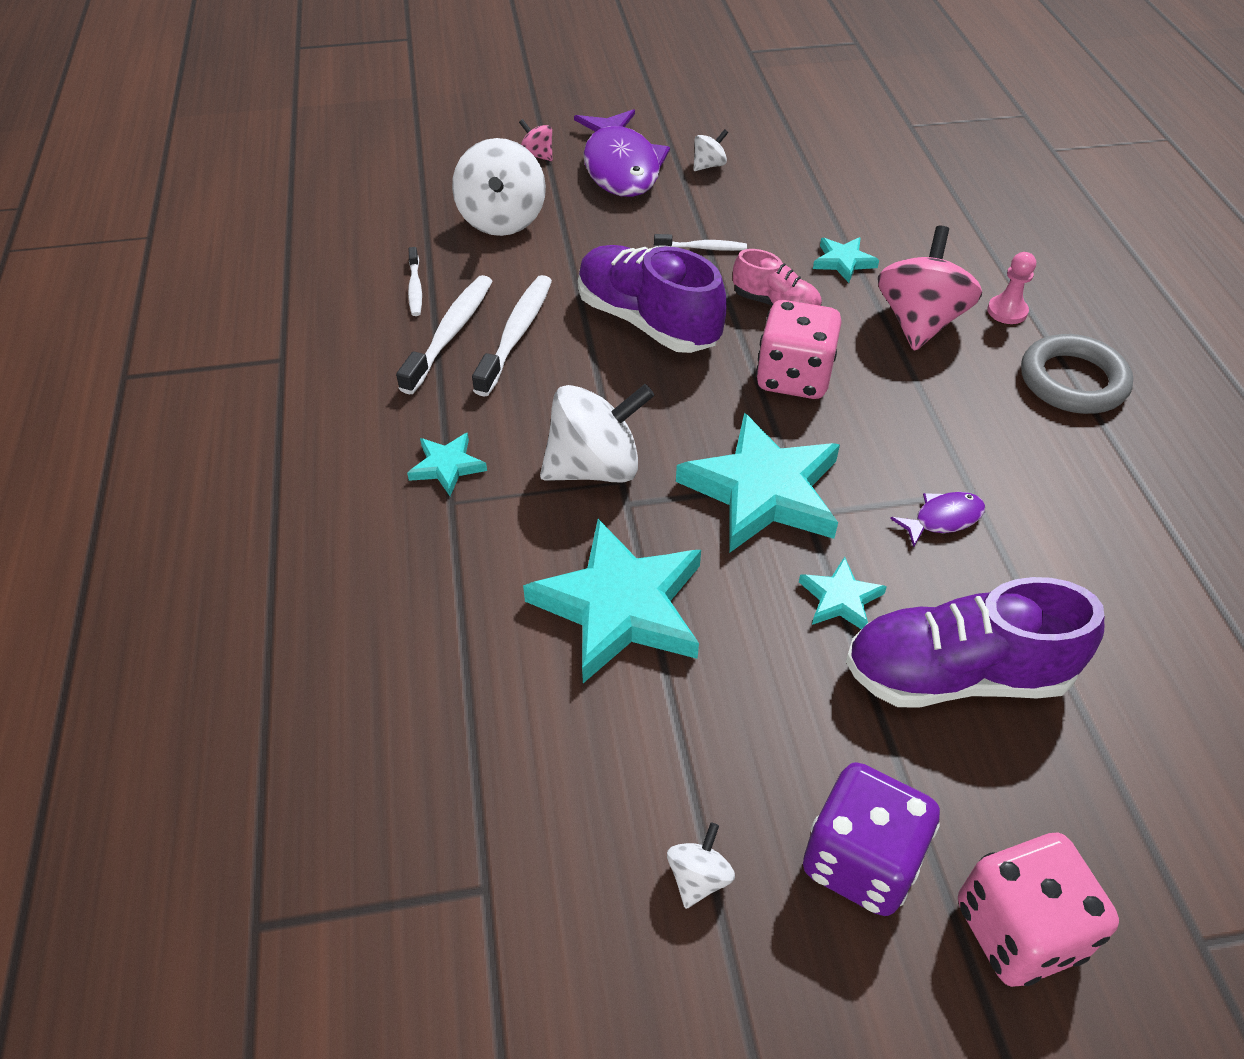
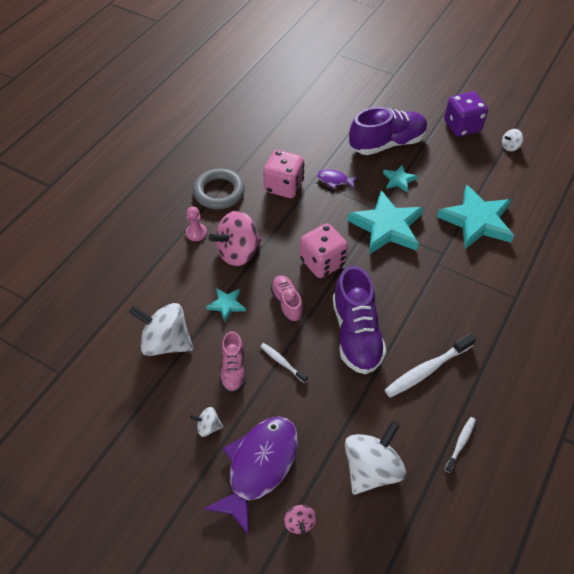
camera: 140 degrees left, 5 degrees up
white toothbrush [396,275,492,394] -> none
turquoise star [407,433,487,496] -> none
white spinning top [540,384,655,483] -> white spinning top moved to [129,303,193,356]
purple shoe [846,577,1104,707] -> purple shoe turned 60 degrees counterclockwise [349,107,428,155]
pink dice [958,832,1119,987] -> pink dice moved to [263,150,305,198]
none -> pink shoe [220,331,246,393]

